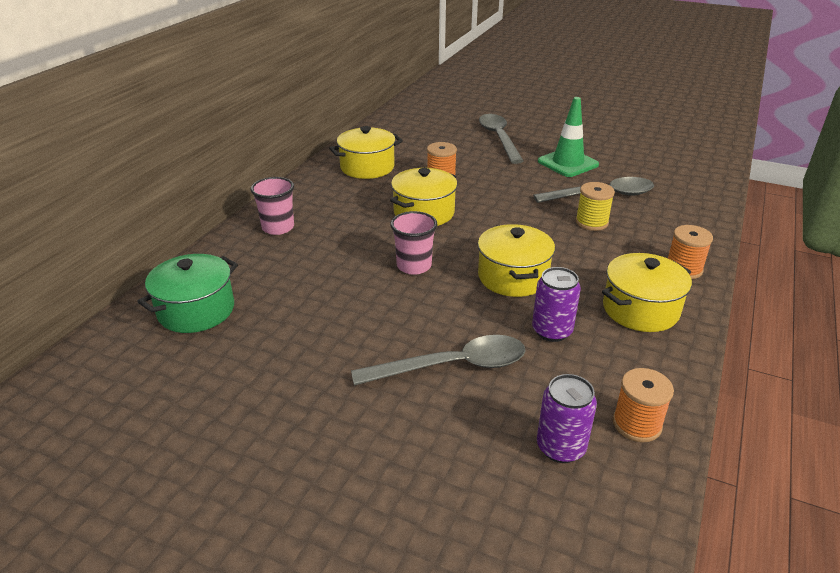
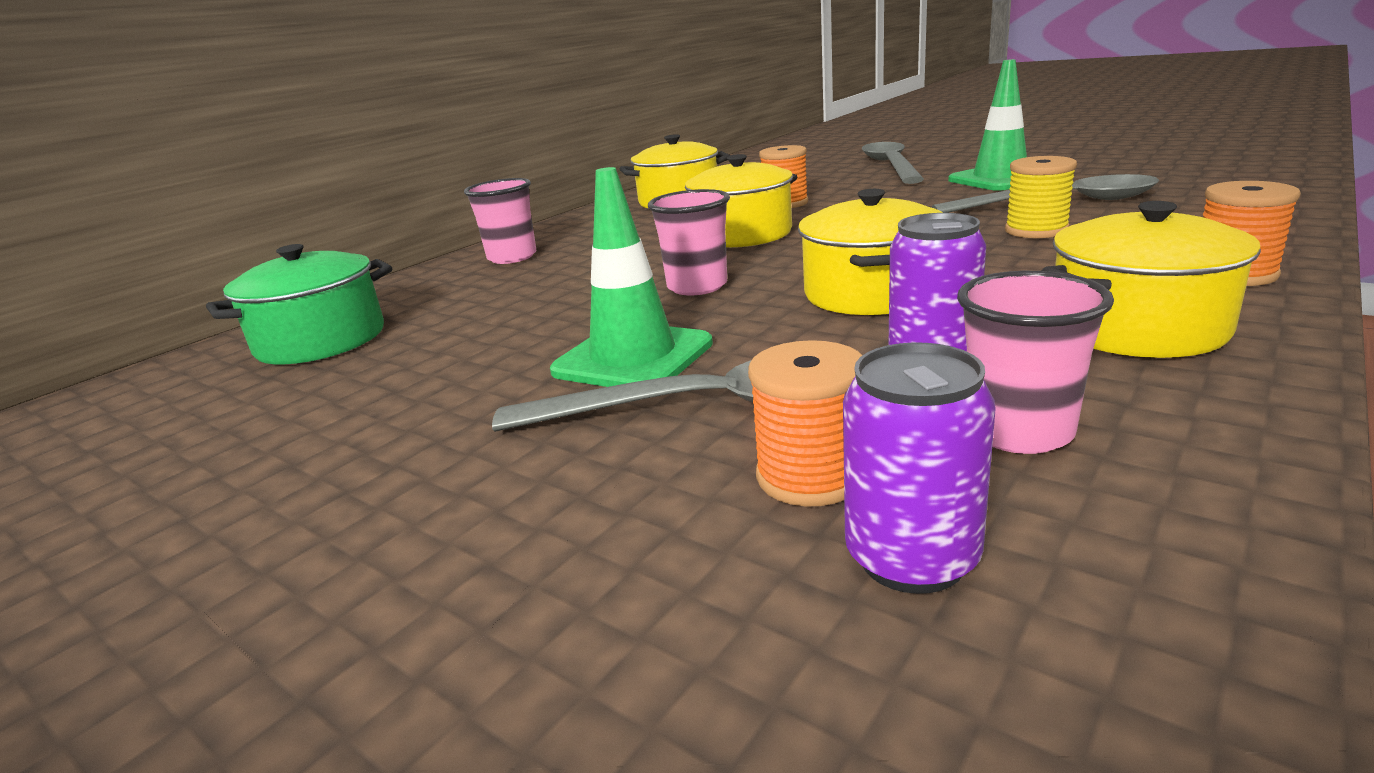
camera: 15 degrees right, 10 degrees down
orange spool [613,368,674,442] -> orange spool moved to [748,340,863,507]
none -> green traffic cone [550,167,713,387]
none -> pink cup [957,271,1114,454]

